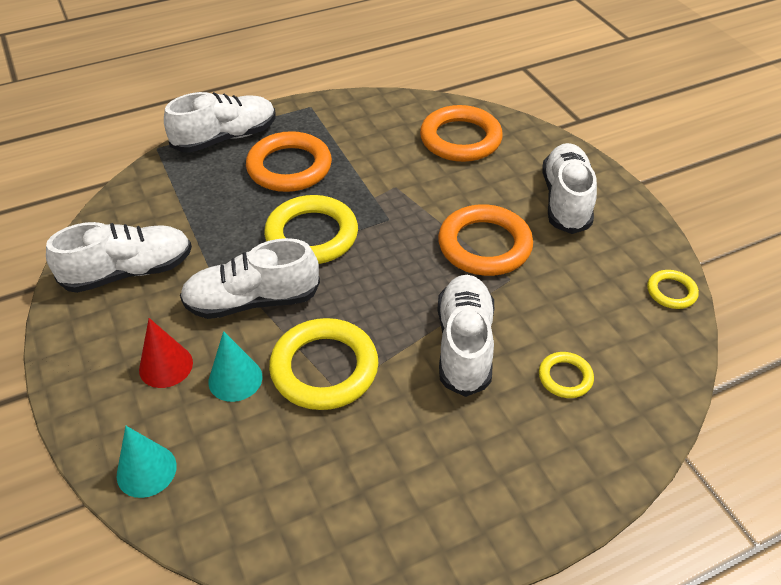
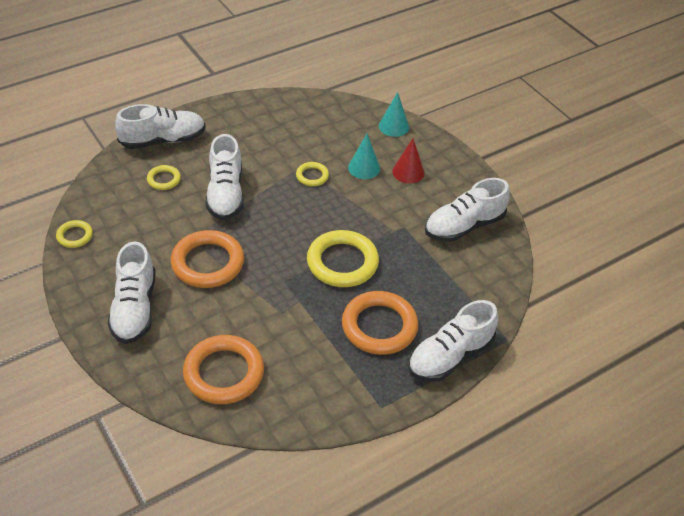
camera: 170 degrees right, 0 degrees up
white shoe [180,238,320,319] -> white shoe moved to [115,104,206,149]
yellow ring [269,318,378,410] -> yellow ring [296,162,329,186], size x0.50

